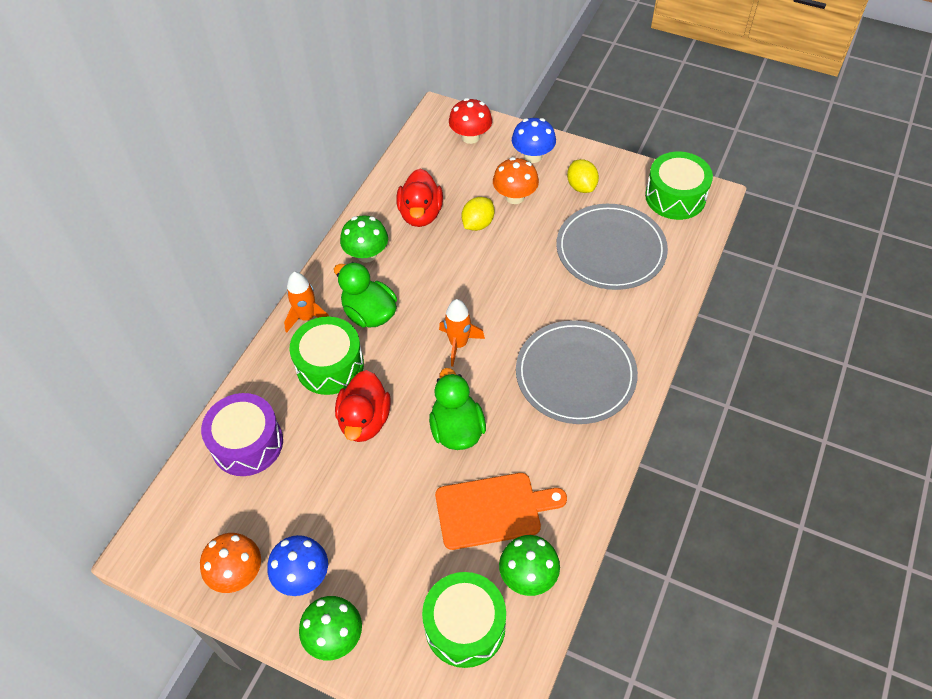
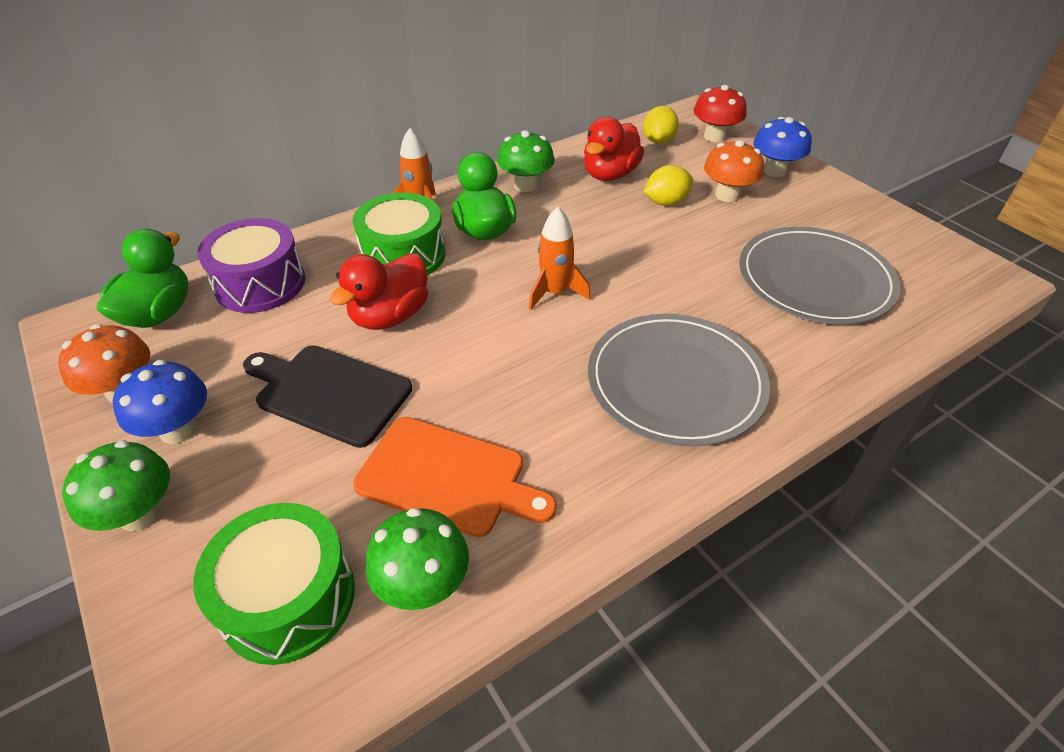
camera: 30 degrees right, 10 degrees down
green duck [429,368,486,450] -> green duck moved to [97,228,189,328]
yellow lemon [567,159,599,193] -> yellow lemon moved to [643,106,679,144]
green drum [645,152,713,220] -> none
none -> black cutting board [243,345,412,448]

